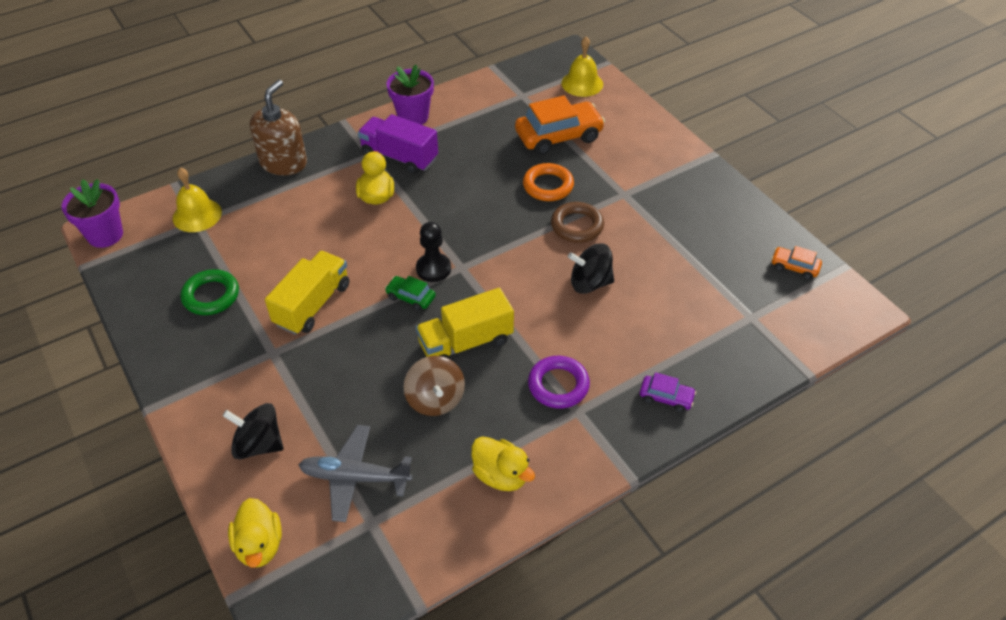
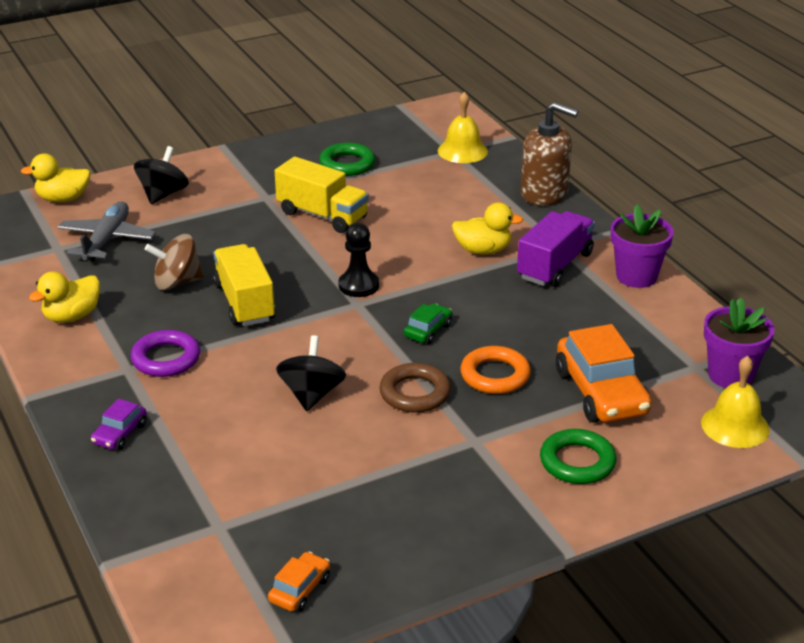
camera: 95 degrees right, 15 degrees down
purple flower pot [61,179,123,248] -> purple flower pot moved to [704,298,775,388]
green car [385,276,436,311] -> green car moved to [404,303,452,344]
none -> green ring [540,429,616,484]

